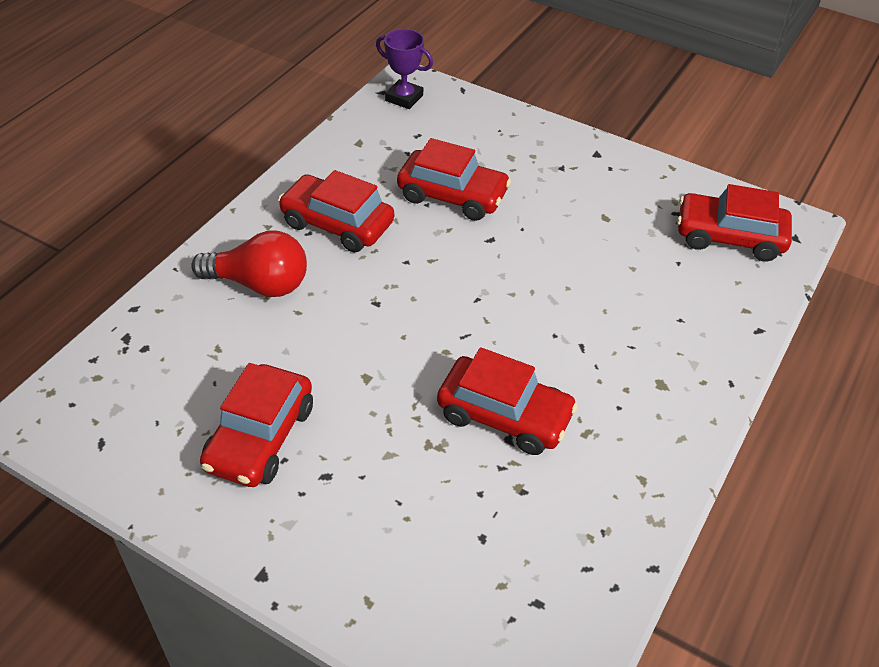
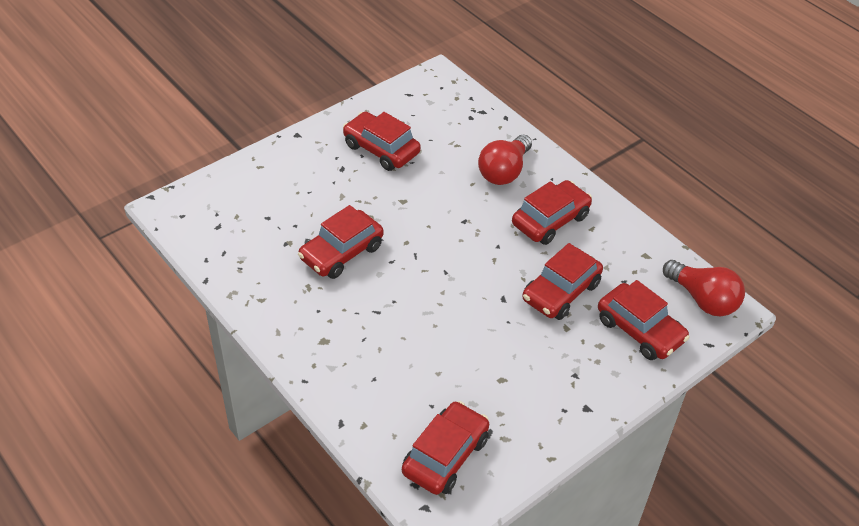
camera: 110 degrees right, 0 degrees up
purple trophy [376,29,433,109] -> red light bulb [663,260,745,316]
none -> red car [598,280,690,360]

